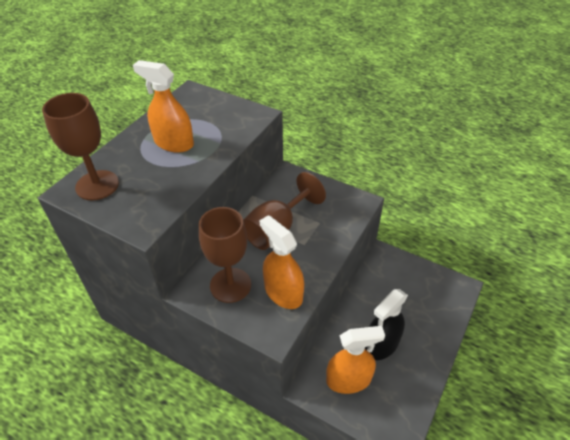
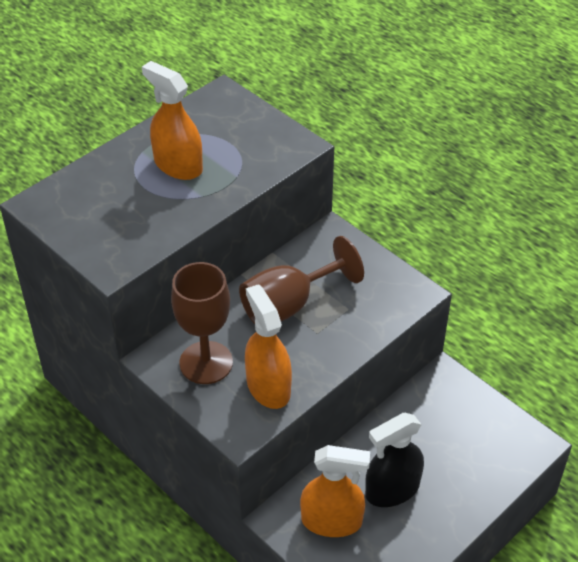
camera: 15 degrees right, 0 degrees up
brown goblet [42,93,119,200] -> none

